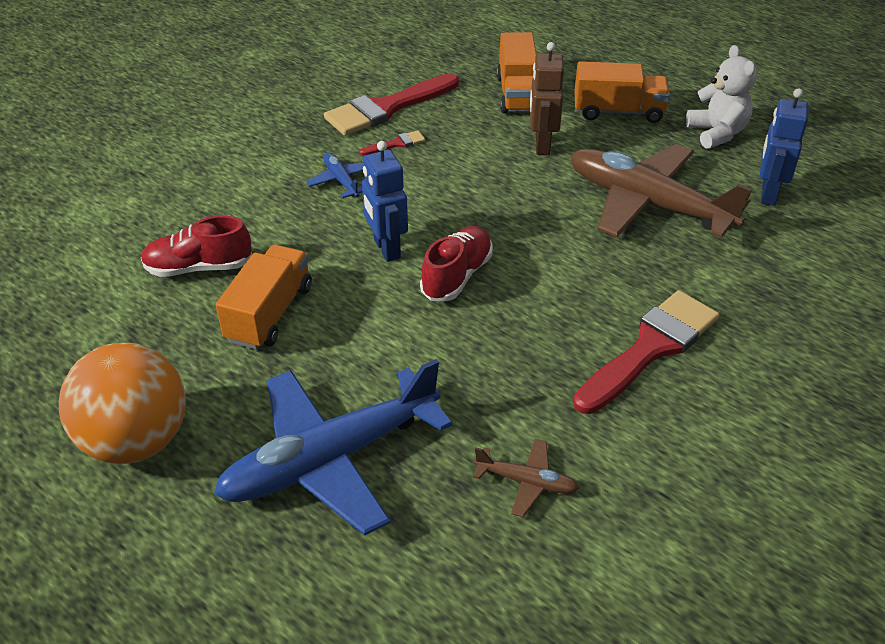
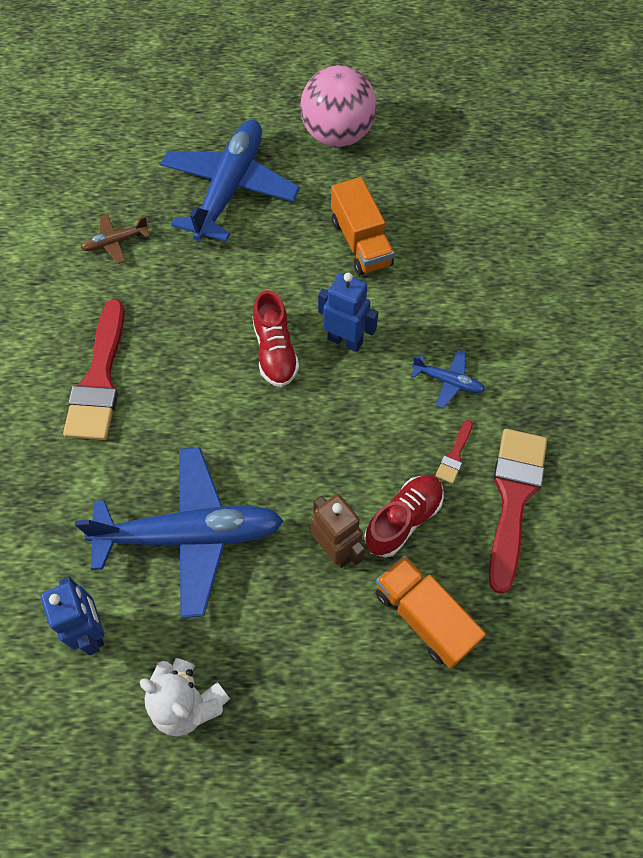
camera: 140 degrees right, 20 degrees up
orange ball [59,343,186,464] -> pink ball [300,65,377,147]
red shoe [141,215,252,277] -> red shoe moved to [364,475,444,558]
brown plane [571,144,752,238] -> blue plane [75,447,284,618]
orange truck [574,61,670,123] -> none

